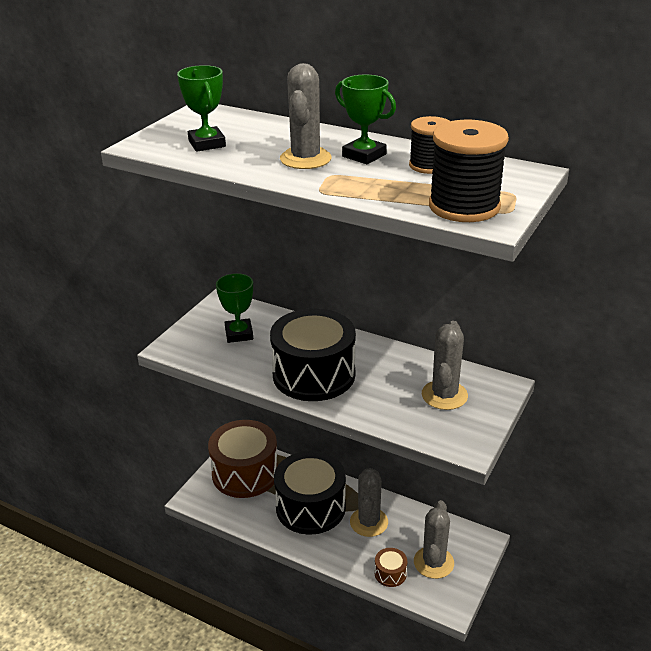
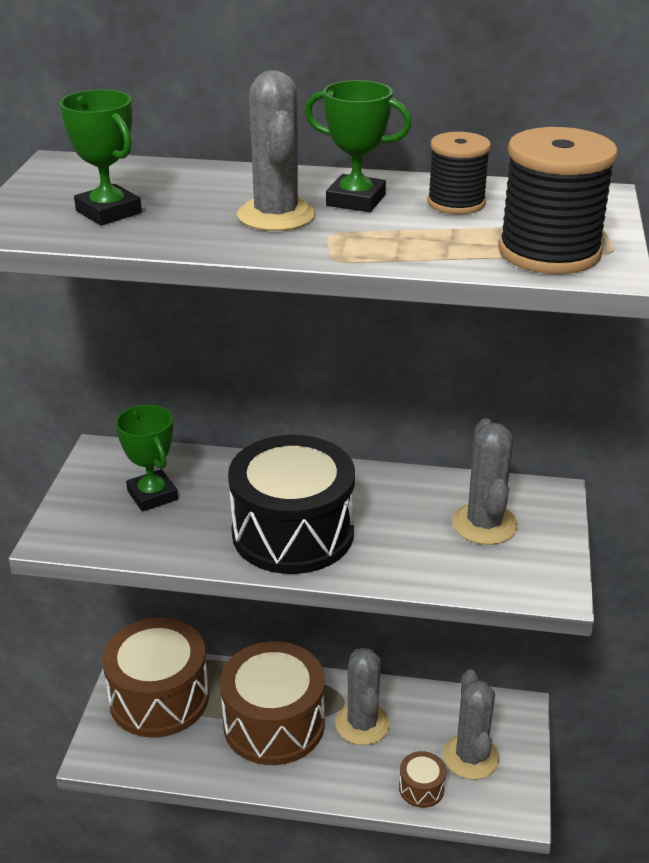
camera: 20 degrees left, 0 degrees up
black drum [274,451,346,535] -> brown drum [220,641,325,765]

